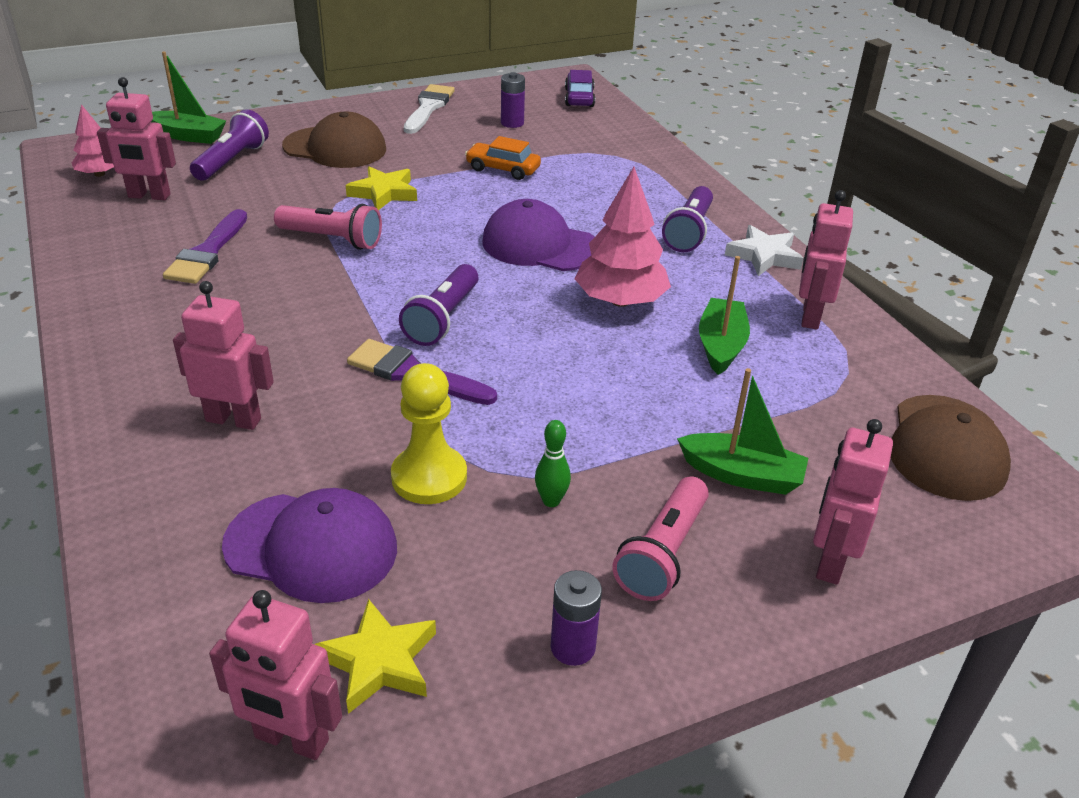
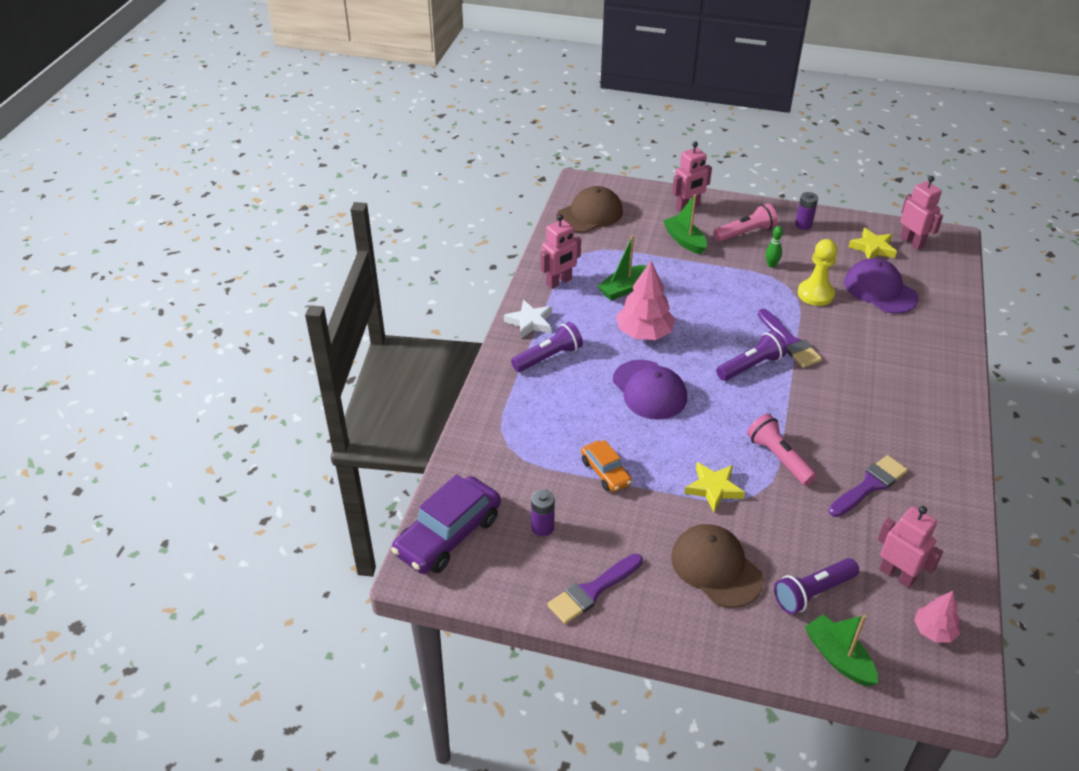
camera: 140 degrees left, 5 degrees up
pink robot [173,281,274,430] -> none
white brush [404,84,455,134] -> purple brush [547,554,643,624]
purple car [565,70,595,107] -> purple car [391,474,501,574], size x1.80

